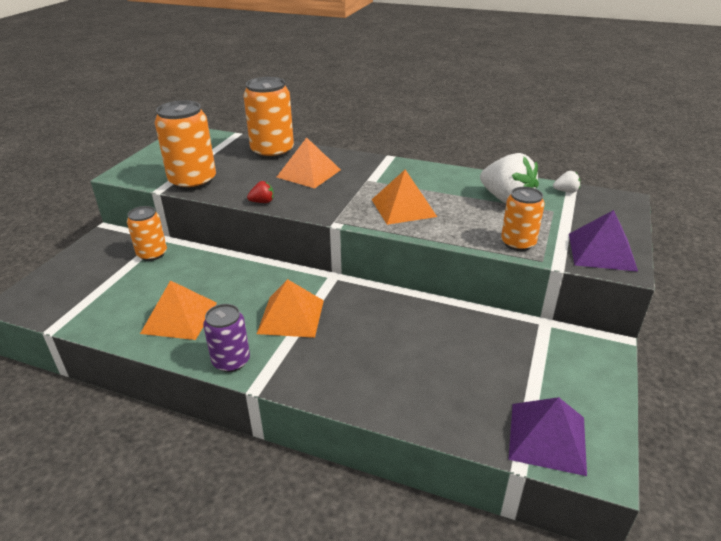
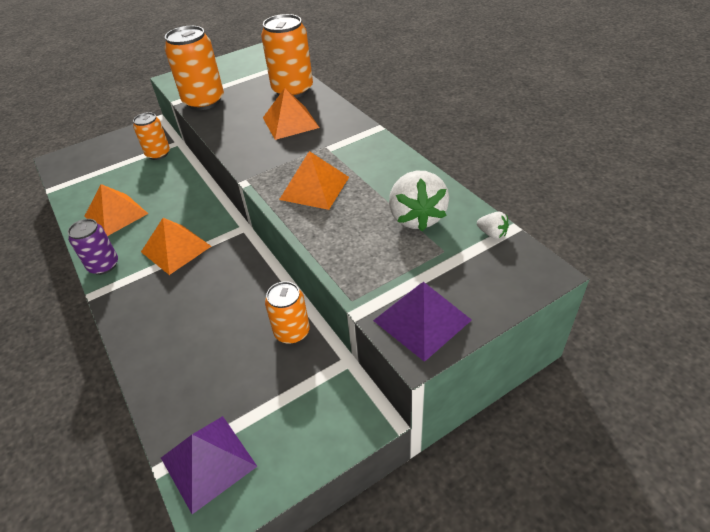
camera: 40 degrees right, 10 degrees up
red strawberry [247,181,274,203] -> none
orange can [501,187,545,251] -> orange can moved to [265,281,310,344]

